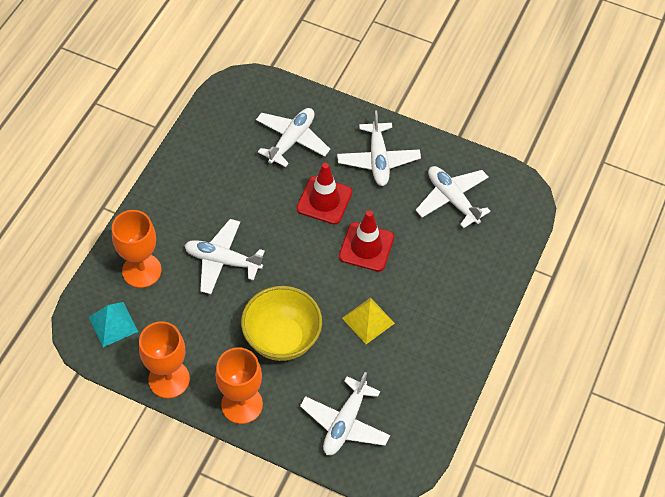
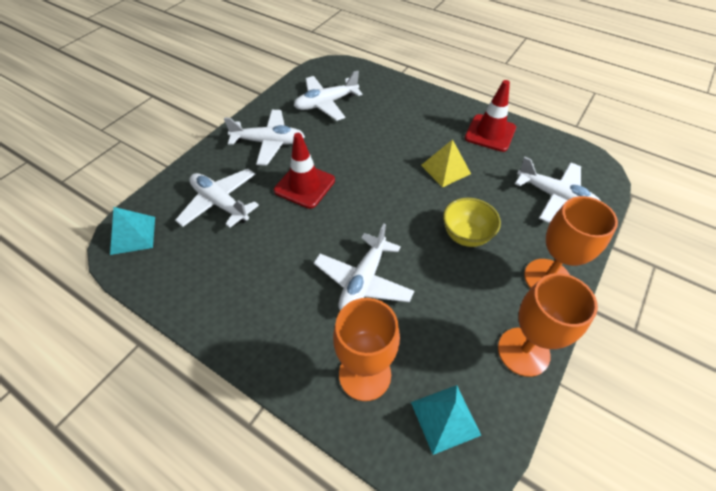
camera: 80 degrees left, 5 degrees down
yellow bowl [241,286,322,361] -> yellow bowl [443,198,501,247], size x0.65
red traffic cone [339,210,394,272] -> red traffic cone moved to [465,80,516,152]
none -> turquoise pyramid [110,207,155,255]

